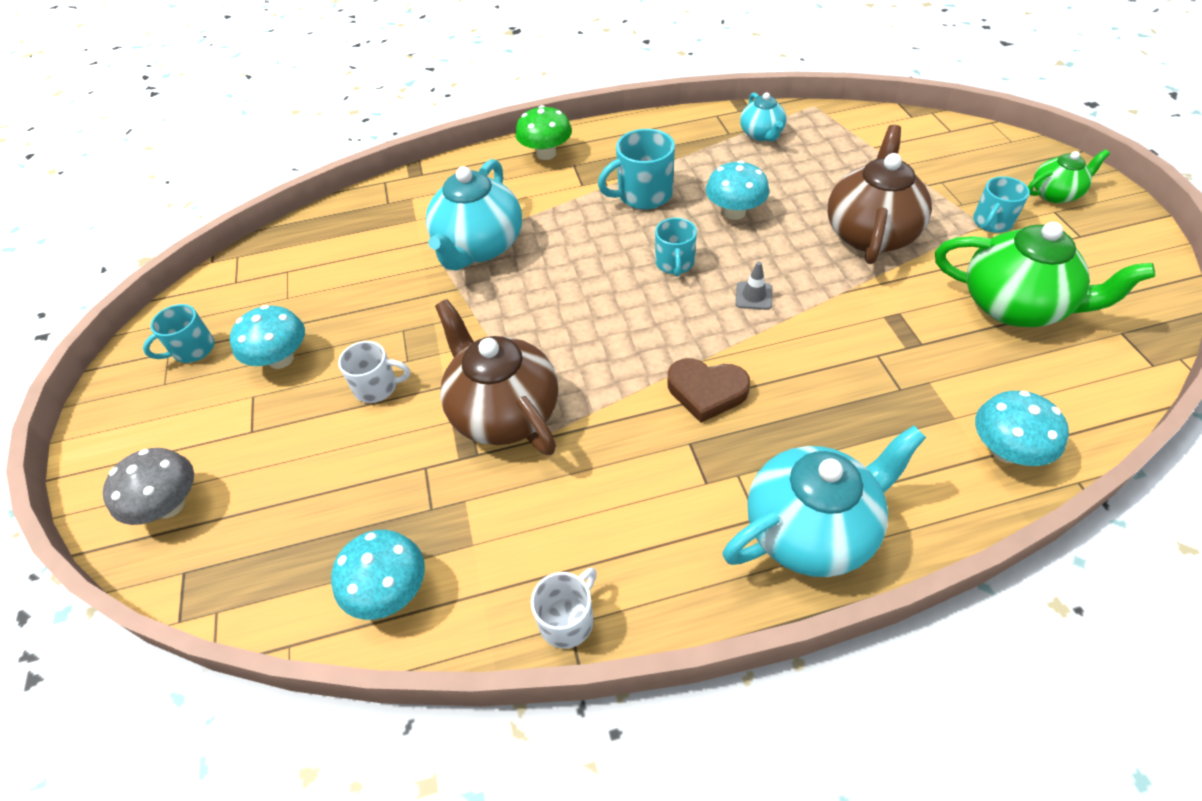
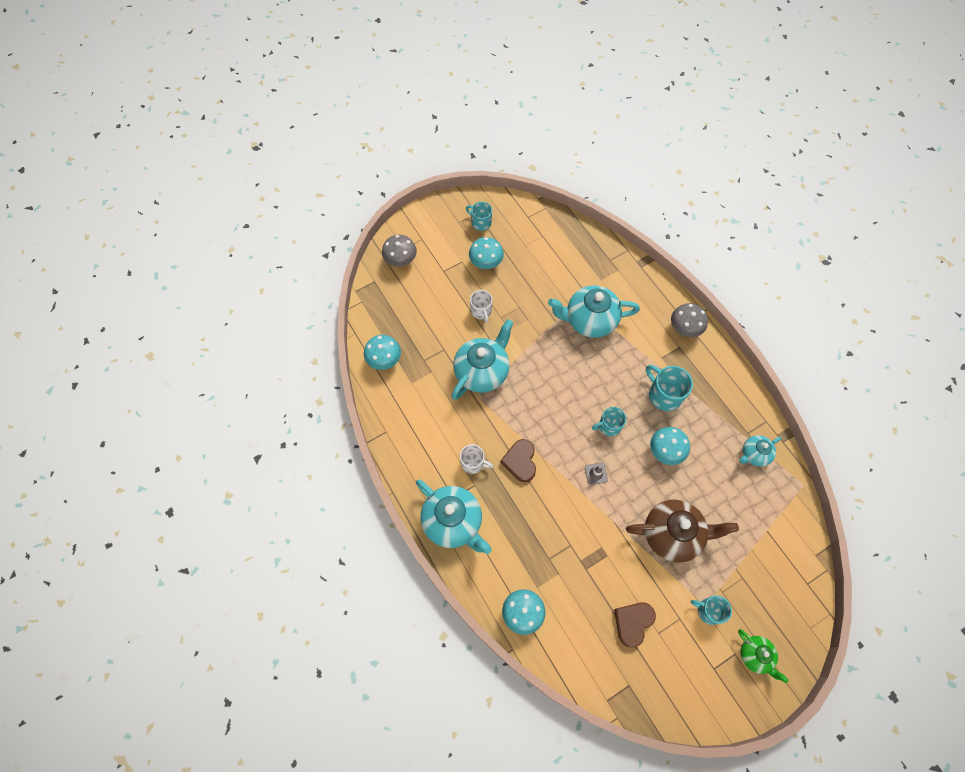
camera: 70 degrees right, 15 degrees up
brown teapot [435,299,558,455] -> turquoise teapot [452,319,513,400]
green mushroom [516,105,572,160] -> grey mushroom [671,303,708,337]
white mug [531,568,597,649] -> white mug moved to [460,444,493,474]
green teapot [935,222,1155,327] -> brown heart [614,602,656,647]

